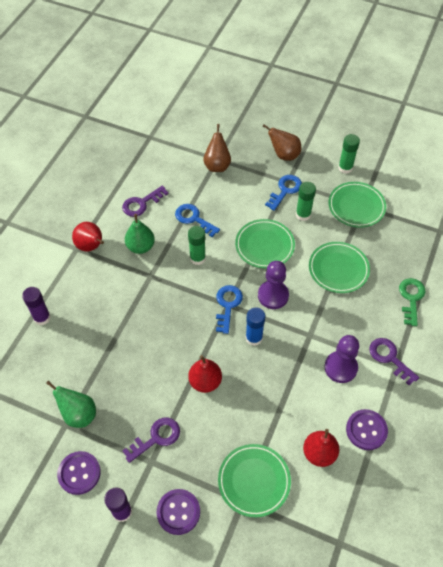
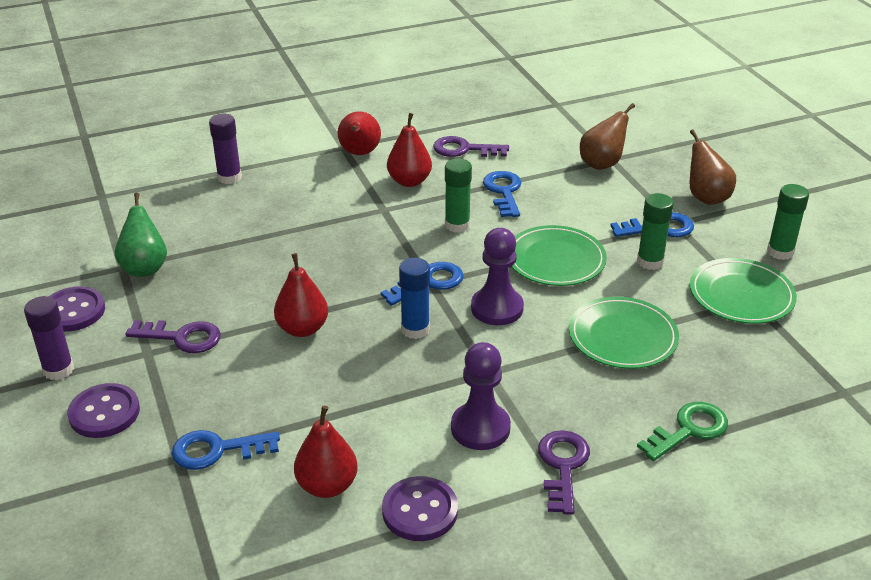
camera: 45 degrees right, 20 degrees down
green pear [125,214,155,254] -> red pear [387,113,432,187]
green plate [218,444,291,517] -> blue key [172,430,280,470]

